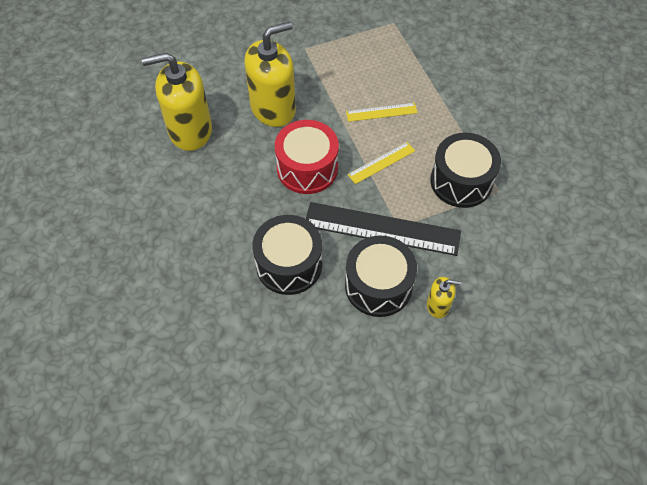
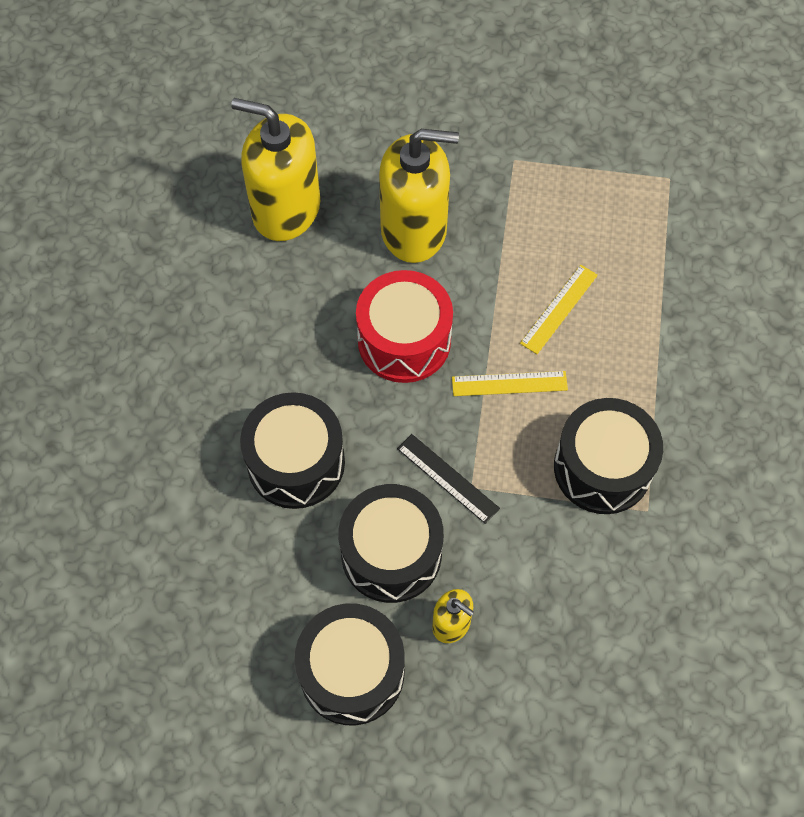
camera: 30 degrees right, 5 degrees up
black ruler [306,202,461,256] -> black ruler [397,434,500,524], size x0.50
yellow ruler [346,103,418,122] -> yellow ruler turned 75 degrees counterclockwise [520,265,598,354]
none -> black drum [295,603,405,725]

